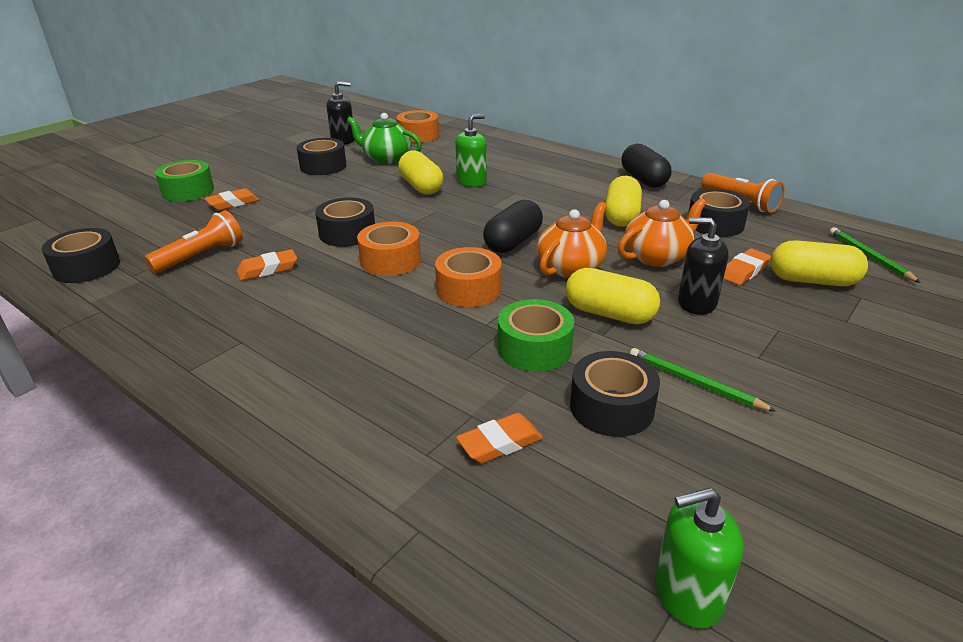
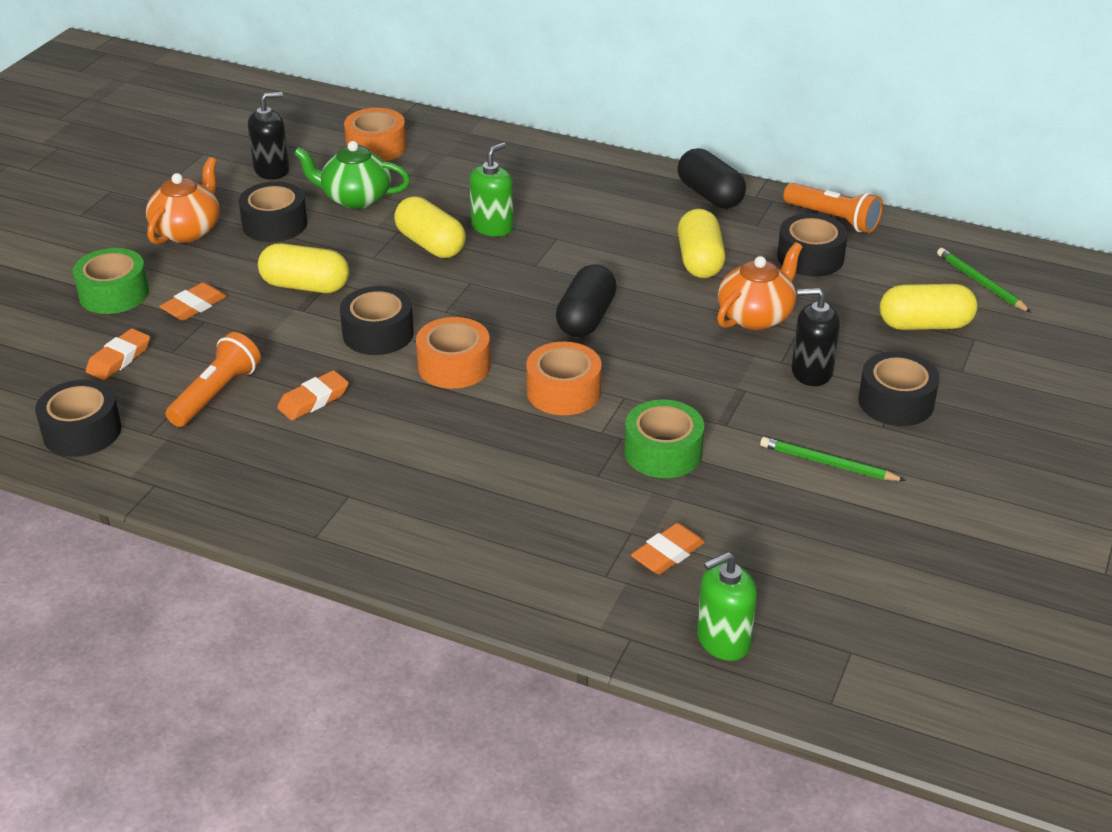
camera: 15 degrees left, 5 degrees up
orange teapot [537,202,607,278] -> orange teapot moved to [146,157,219,244]
yellow capsule [566,268,660,324] -> yellow capsule moved to [258,243,349,293]
black tape [570,351,660,437] -> black tape moved to [858,351,940,426]
green soap dispenser [655,488,744,629] -> green soap dispenser moved to [697,552,757,661]
orange eraser [724,249,771,285] -> orange eraser moved to [86,328,150,380]

